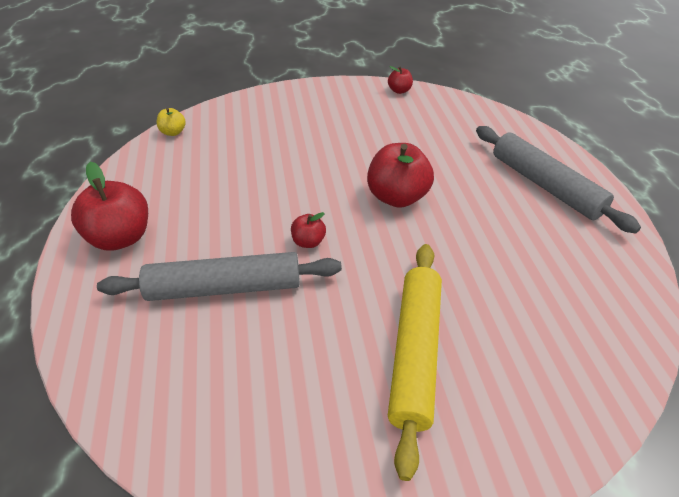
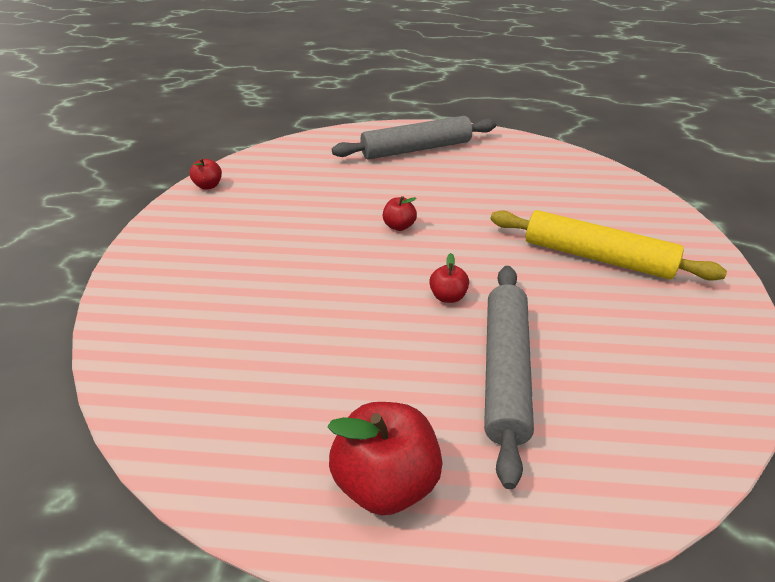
camera: 75 degrees left, 5 degrees down
yellow apple [156,108,186,136] -> none
red apple [367,143,434,208] -> red apple [383,196,417,231], size x0.50

